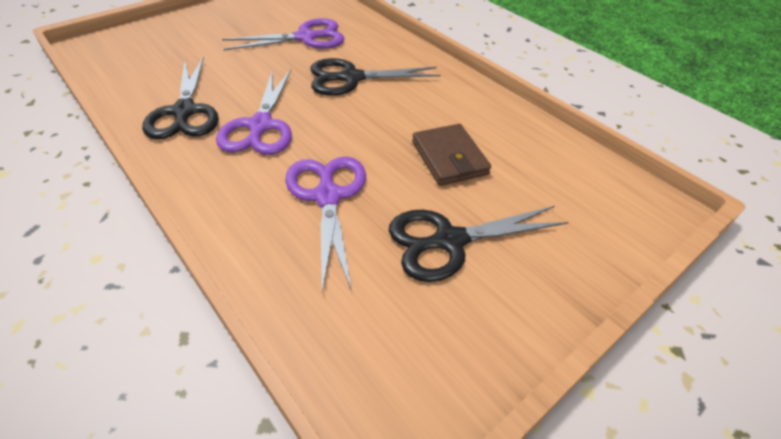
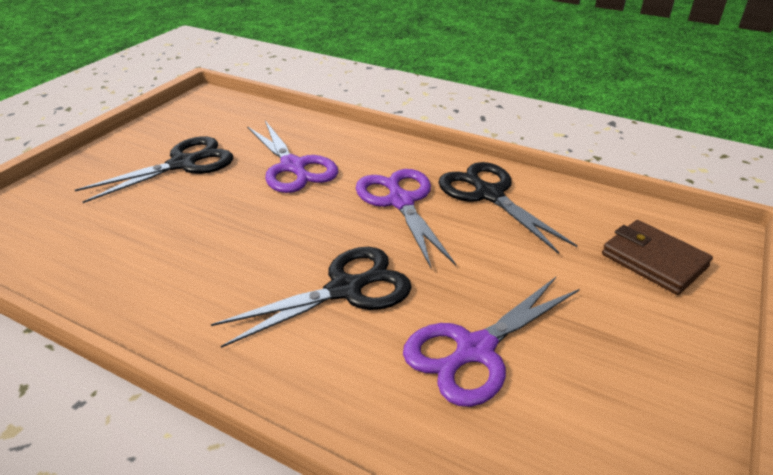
camera: 160 degrees right, 10 degrees down
brown wallet [412,124,491,186] -> brown wallet moved to [602,220,713,295]

